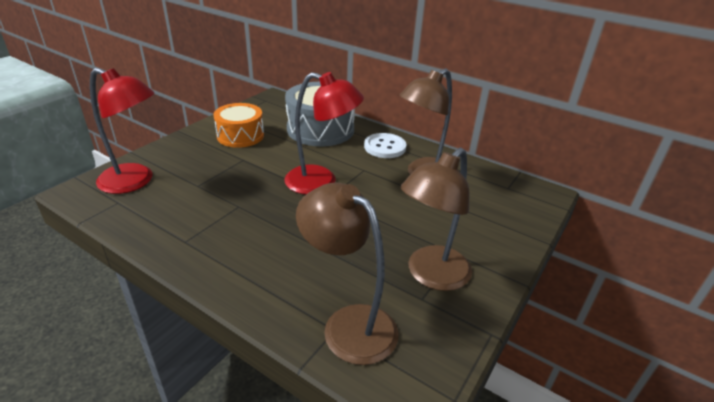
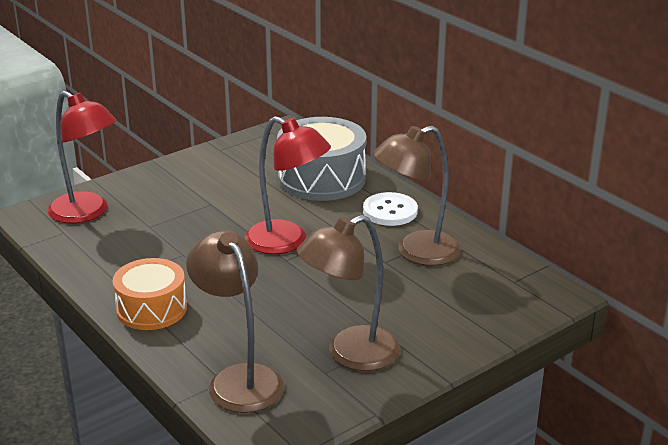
camera: 20 degrees right, 5 degrees down
orange drum [214,103,264,148] -> orange drum moved to [112,258,187,330]

